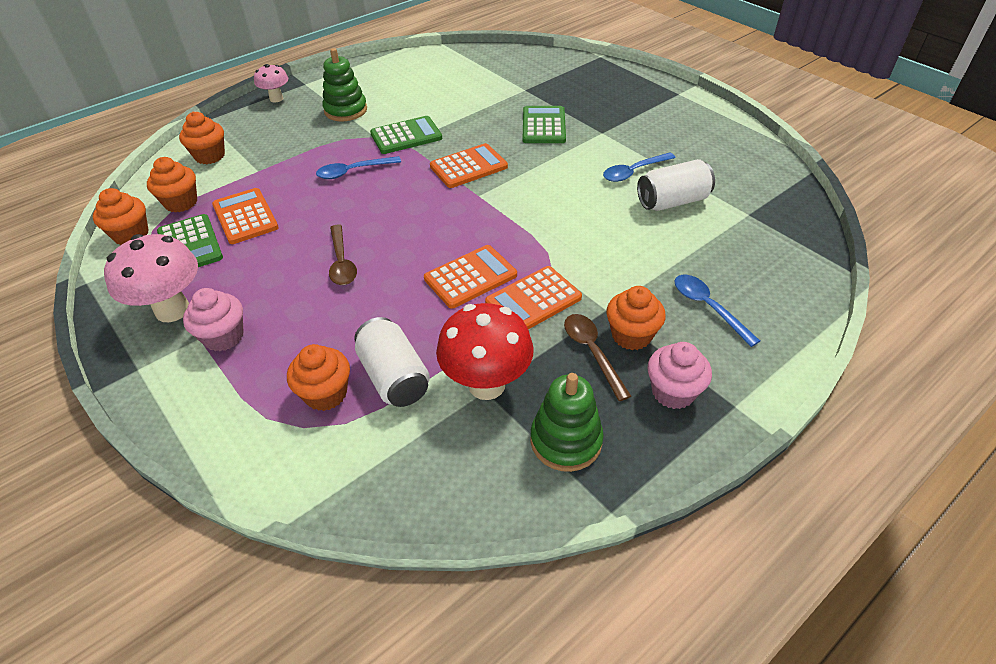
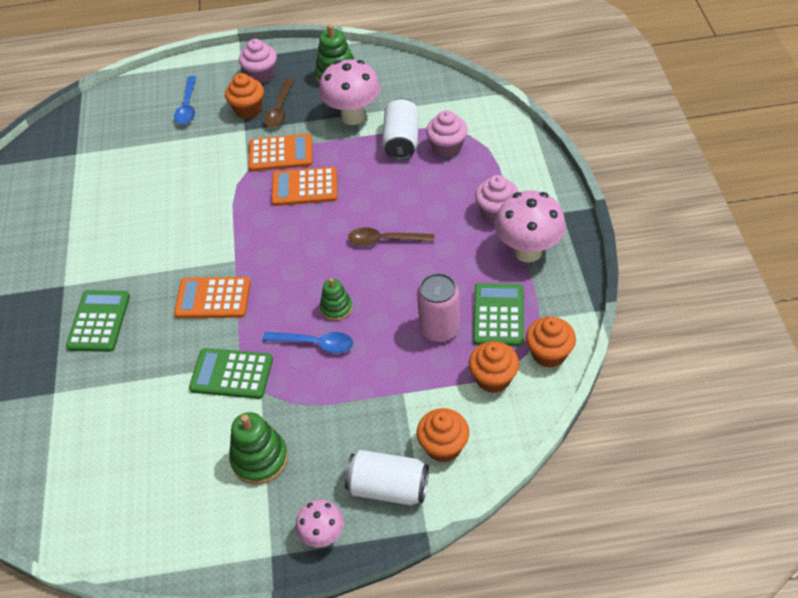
camera: 145 degrees left, 5 degrees up
orange calculator [212,188,279,244] -> pink can [417,273,460,342]
orange cupcake [287,344,350,411] -> pink cupcake [426,110,468,157]
brown spoon [329,224,357,285] -> brown spoon turned 105 degrees counterclockwise [348,227,434,246]
red mushroom [436,303,534,400] -> pink mushroom [319,59,380,125]
green calculator [523,106,566,143] -> green calculator turned 150 degrees clockwise [66,290,130,352]
blue spoon [603,152,676,182] -> none
white can [637,159,715,211] -> white can moved to [345,450,429,505]
none -> green stacking toy [320,278,352,321]

